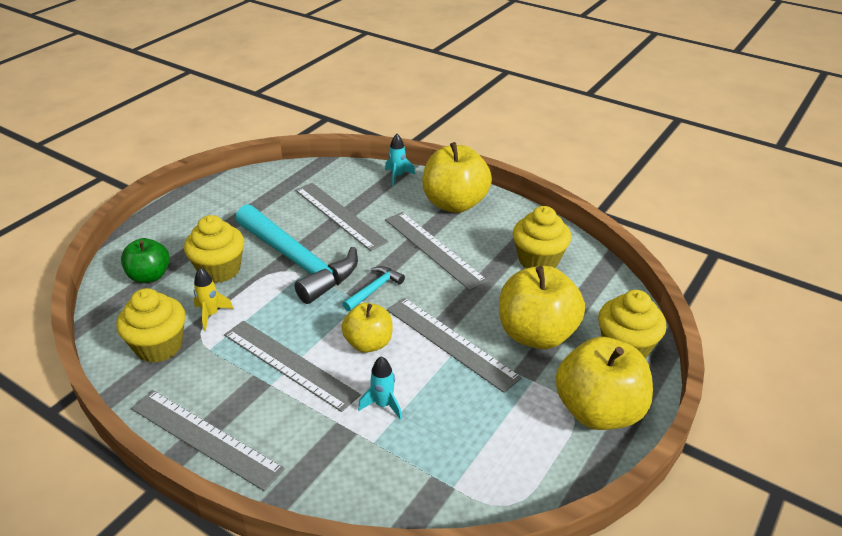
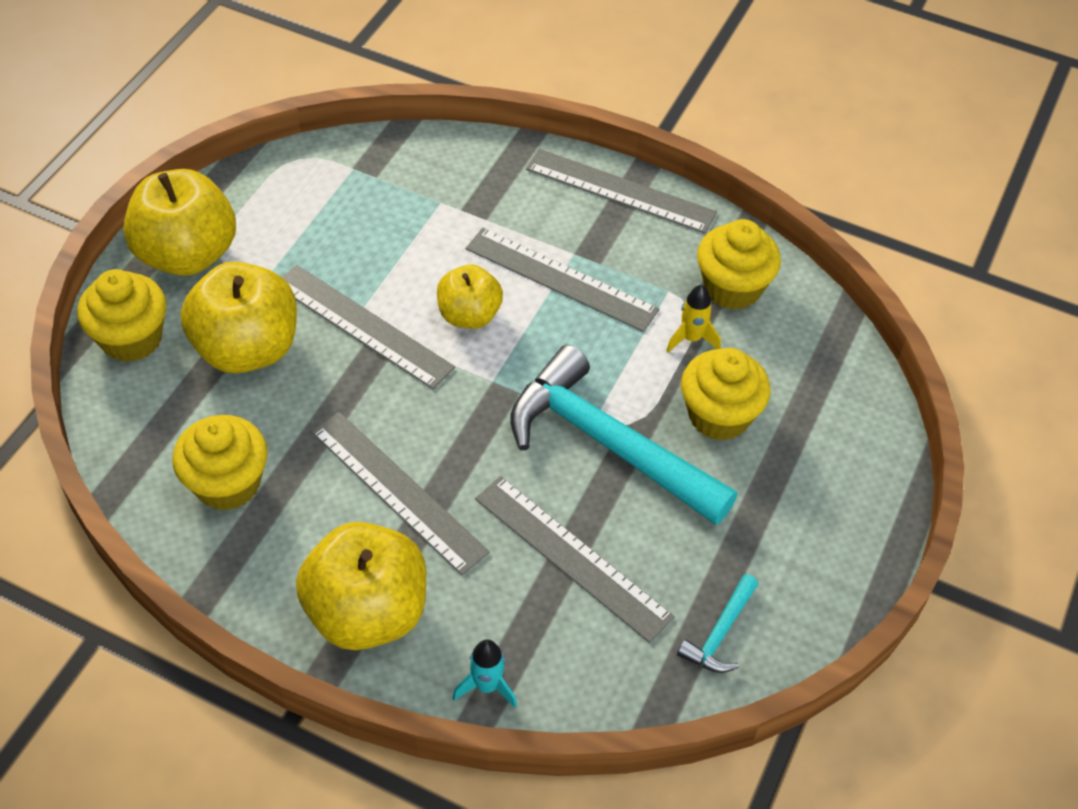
camera: 170 degrees right, 15 degrees up
green apple [121,238,170,283] -> none
turquoise hammer [343,266,405,311] -> turquoise hammer moved to [677,574,759,673]
turquoise rocket [358,356,402,420] -> none

